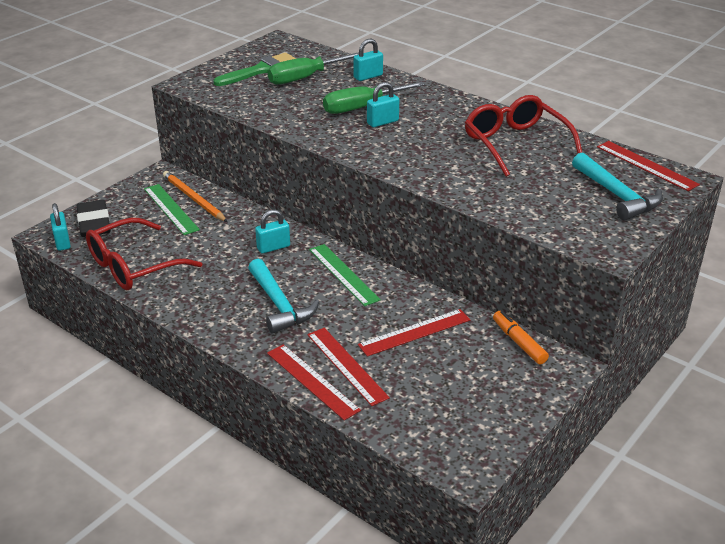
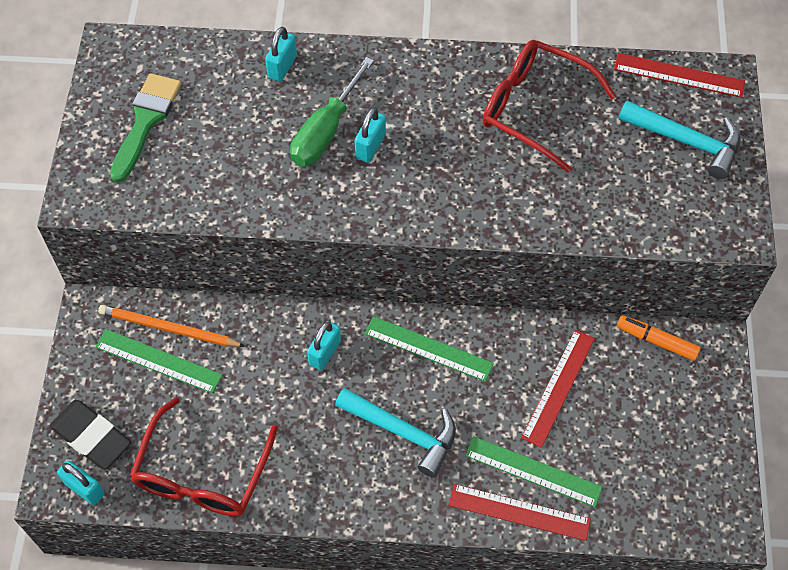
camera: 35 degrees left, 25 degrees up
green screwdriver [268,52,359,85] -> none
red ruler [307,328,390,406] -> green ruler [465,436,603,507]

